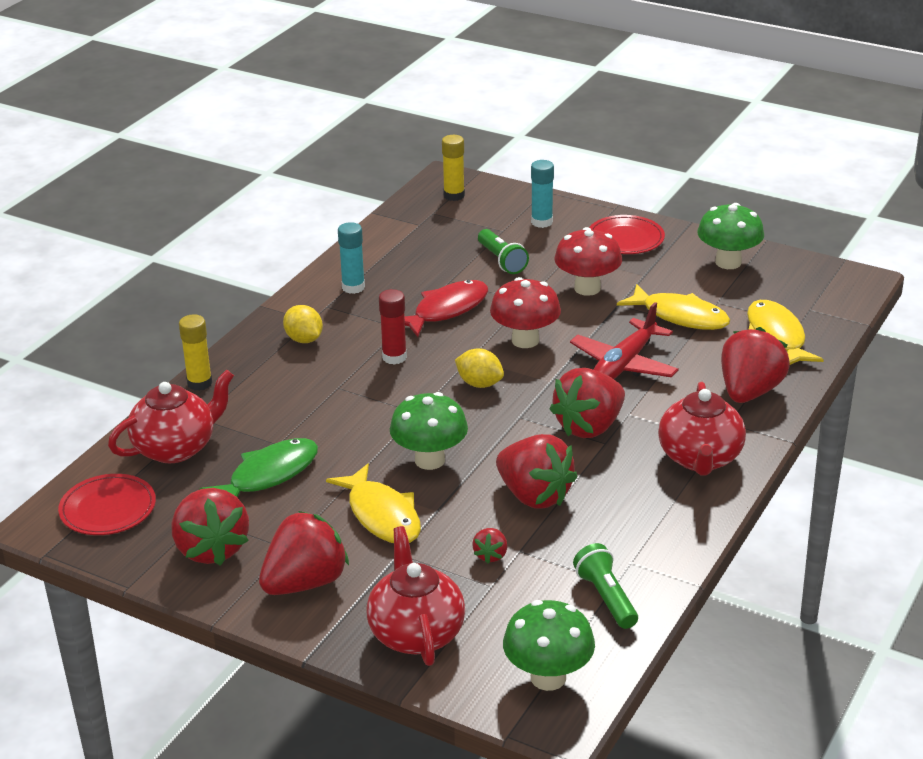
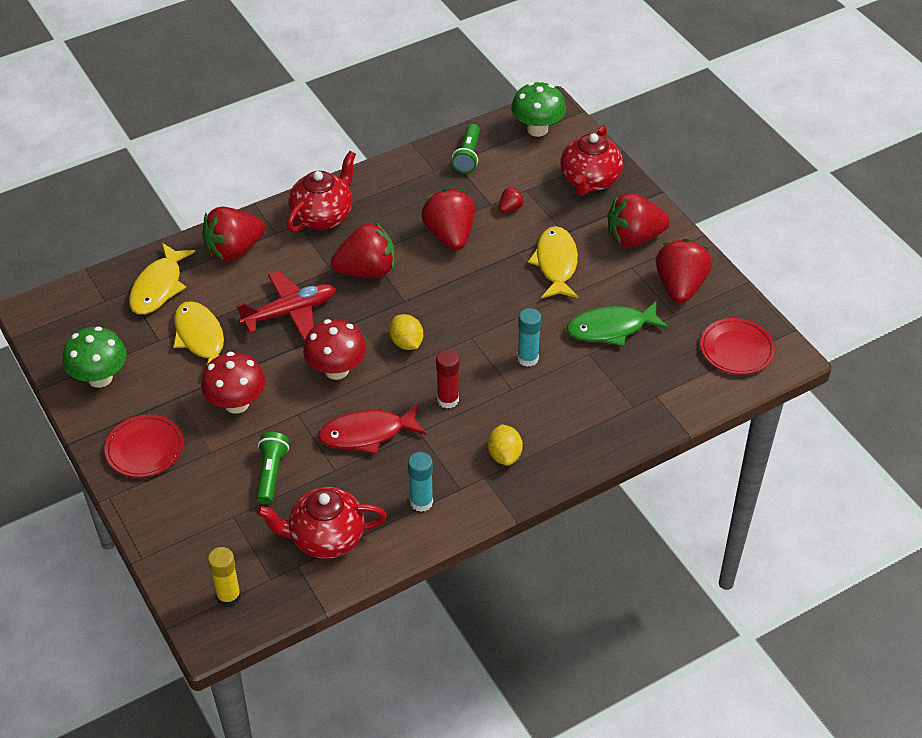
camera: 150 degrees left, 15 degrees up
red teapot [108,370,234,464] -> red teapot moved to [257,487,387,559]
yellow glue stick [179,315,212,391] -> none
green mushroom [390,392,468,470] -> none
turquoise glue stick [531,160,554,228] -> turquoise glue stick moved to [517,308,541,367]

